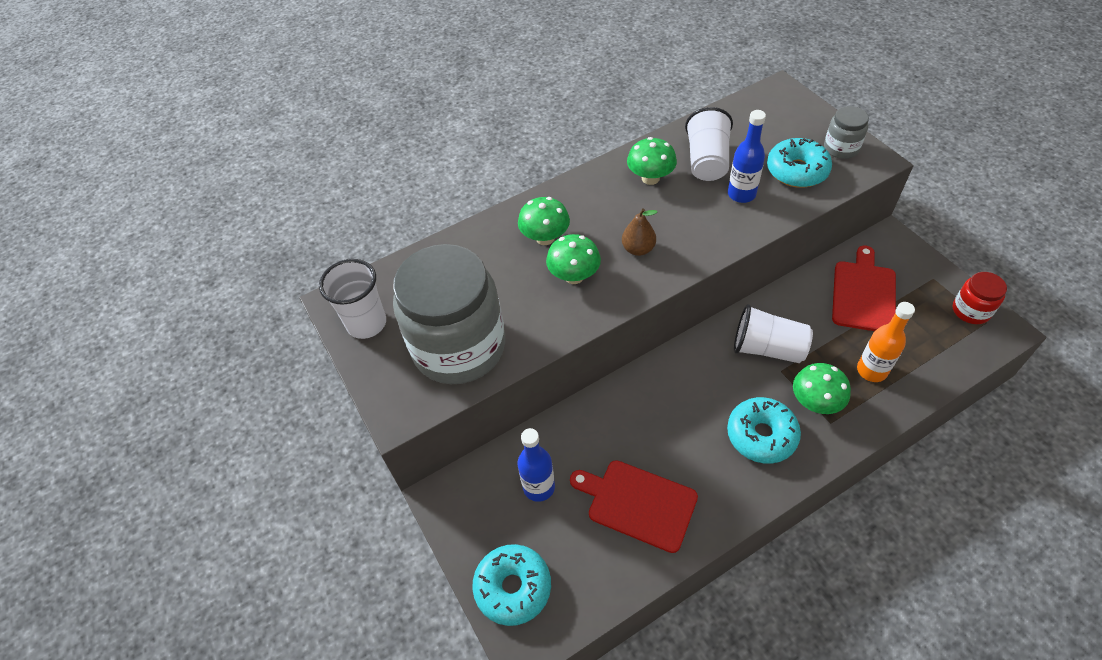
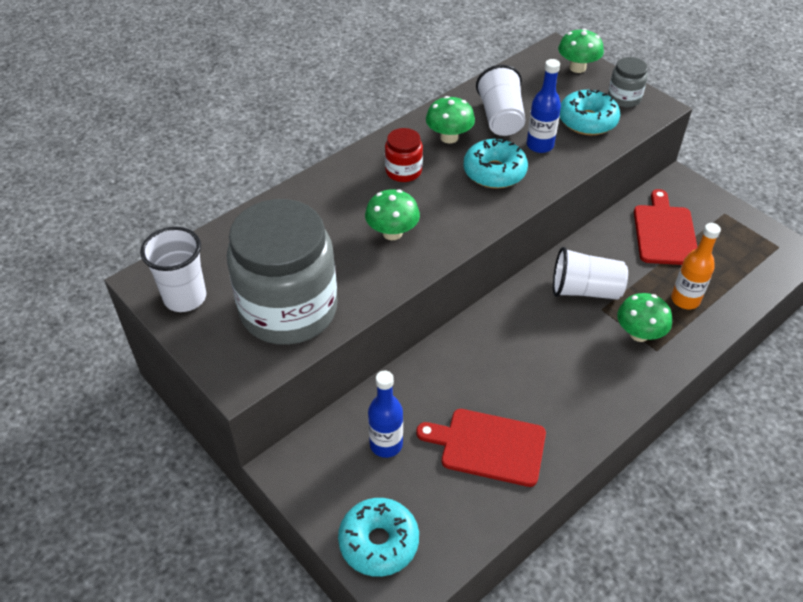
camera: 15 degrees left, 5 degrees down
green mushroom [518,197,570,245] -> green mushroom moved to [558,28,604,73]
brown pear [622,208,657,256] -> none
turquoise donut [727,397,801,464] -> turquoise donut moved to [463,139,528,189]
red jar [953,272,1007,324] -> red jar moved to [385,128,423,182]

